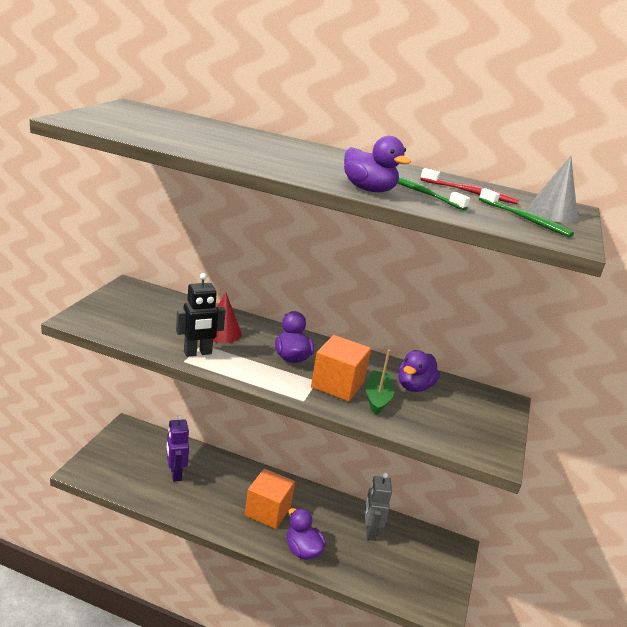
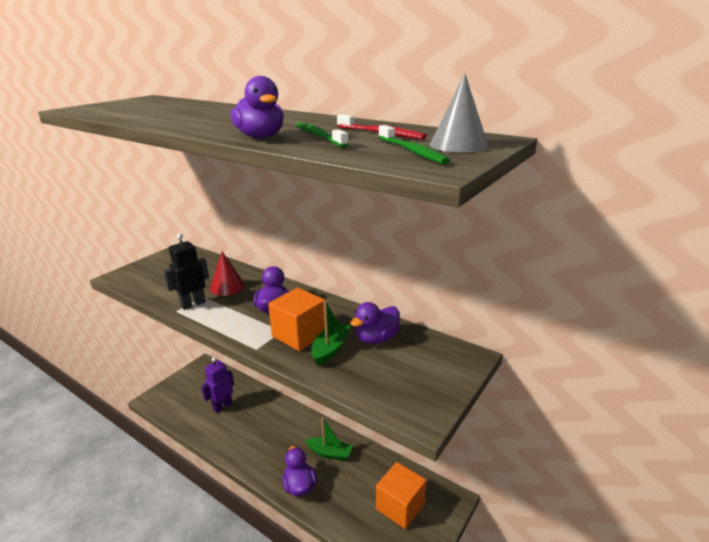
camera: 20 degrees right, 0 degrees up
purple robot [166,415,189,482] -> purple robot turned 45 degrees clockwise [201,357,234,413]
black robot [176,273,226,357] -> black robot turned 150 degrees clockwise [163,233,209,310]
orange cube [245,469,295,529] -> orange cube moved to [376,462,427,529]
grey robot [365,473,392,541] -> none
none -> green boat [305,418,353,461]

